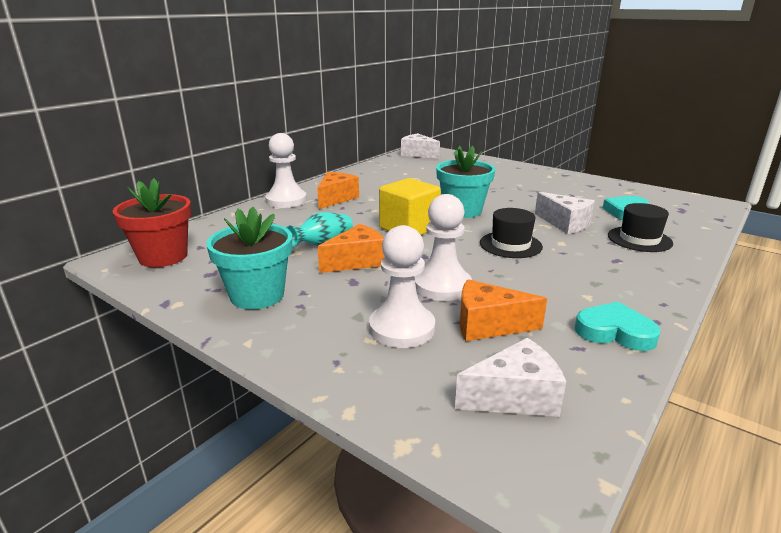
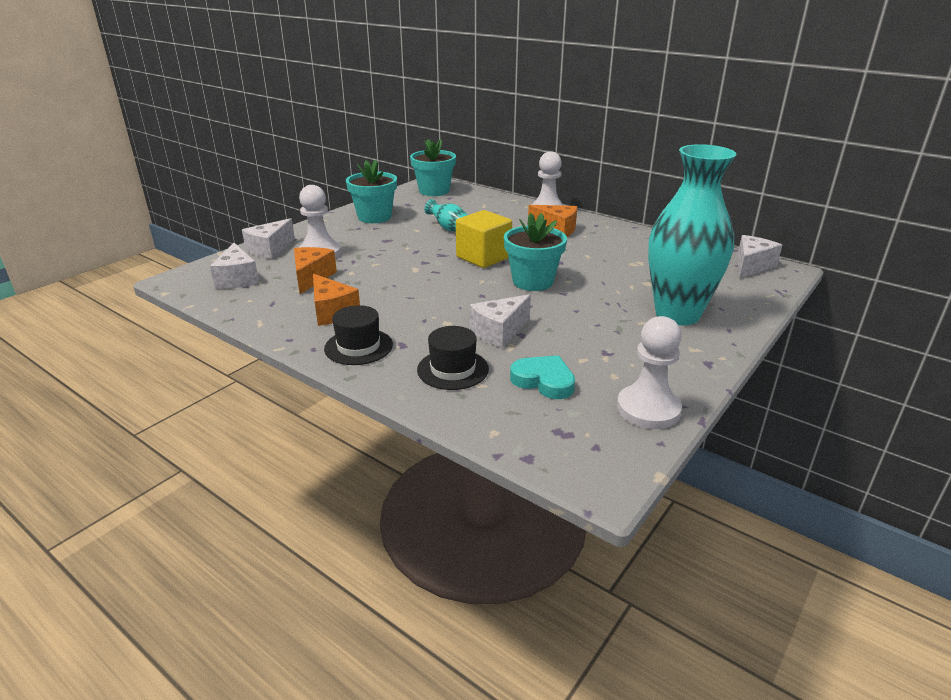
camera: 90 degrees right, 5 degrees up
red flower pot [113,178,191,267] -> turquoise flower pot [410,139,456,196]
orange cheese [317,224,385,273] -> orange cheese moved to [313,274,360,326]
white pawn [415,194,472,301] -> white pawn moved to [617,316,682,429]
black hat [480,208,543,258] -> black hat moved to [324,305,393,365]
turquoise heart [575,302,661,351] -> none
none -> white cheese [242,218,295,259]
none -> turquoise vase [648,144,736,325]

